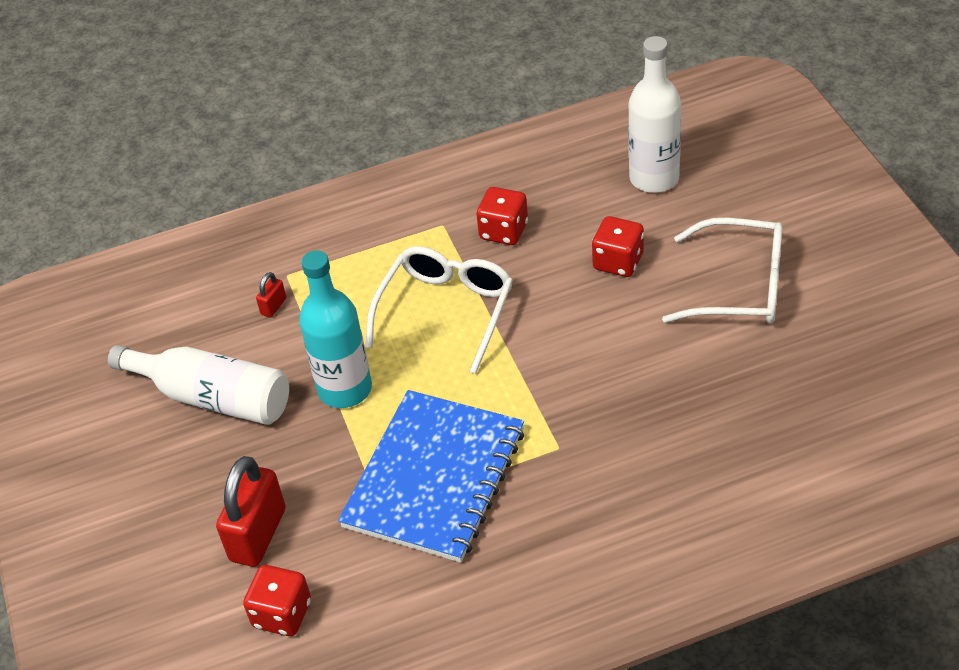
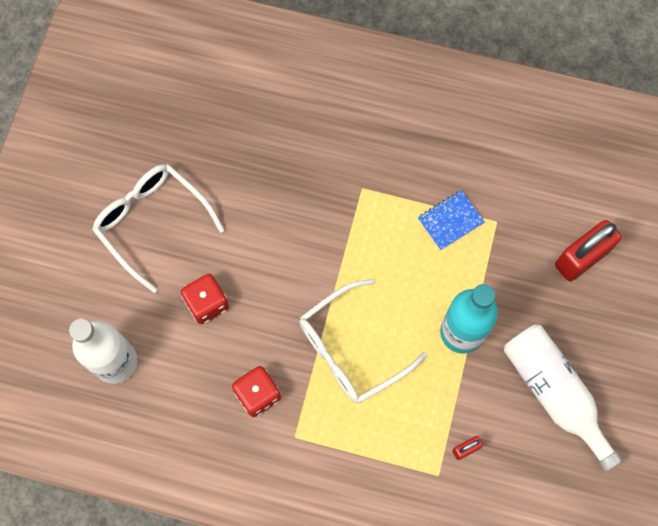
camera: 150 degrees left, 25 degrees up
red dice [243,565,311,636] -> none
blue notebook [338,390,524,563] -> blue notebook [418,190,485,251], size x0.43

